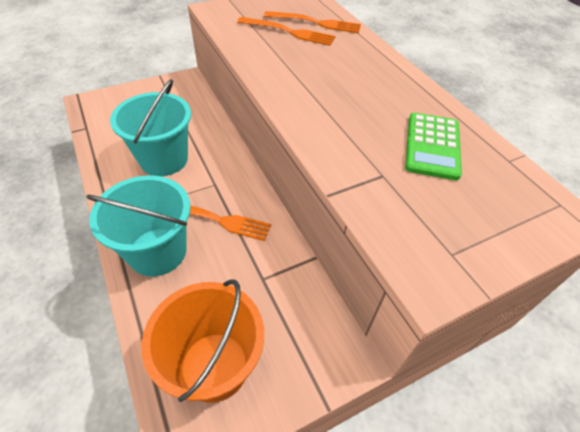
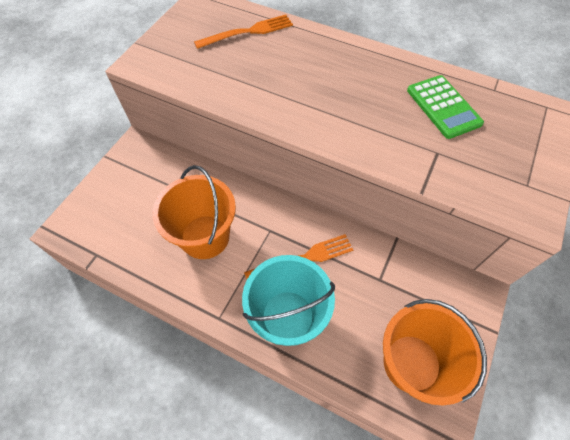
camera: 35 degrees left, 10 degrees up
turquoise bucket [110,79,191,176] -> orange bucket [152,165,236,259]
orange fork [237,17,335,46] -> none

